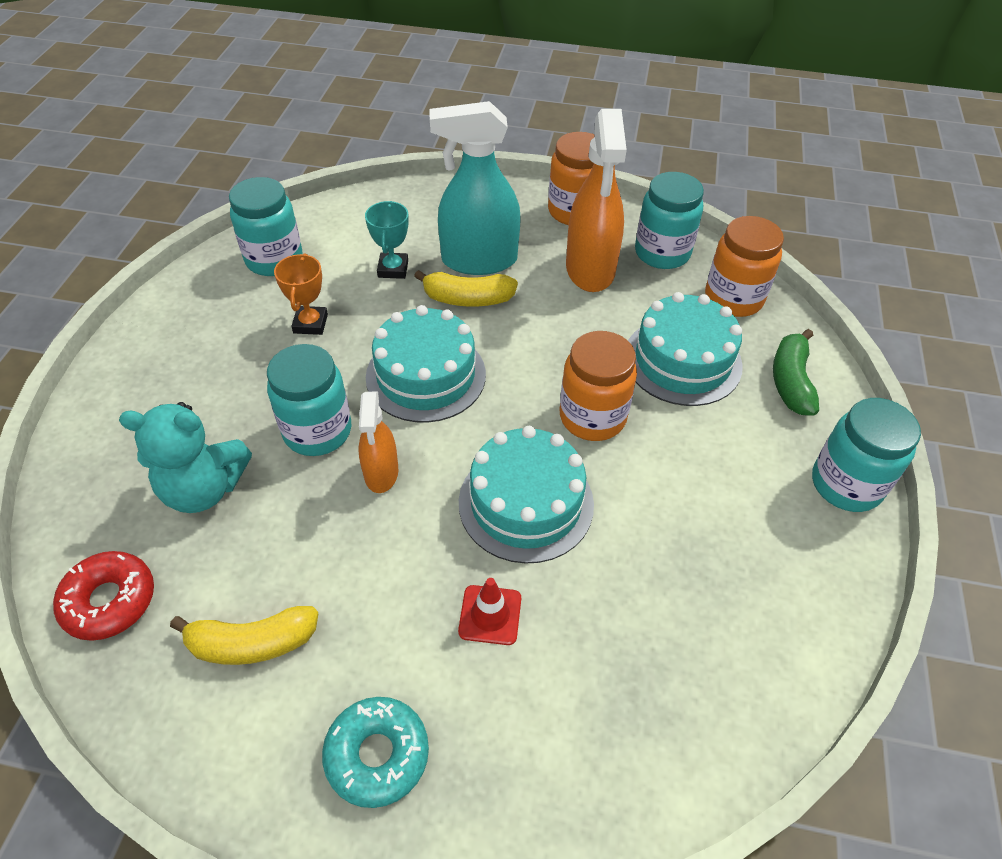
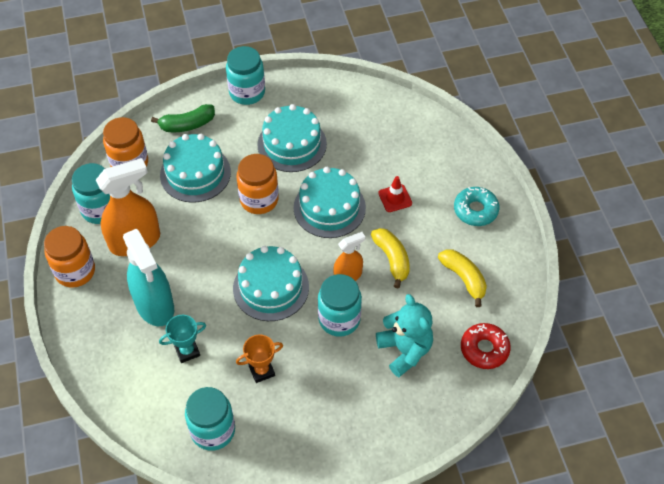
camera: 115 degrees left, 5 degrees up
yellow banana [414,270,518,307] -> yellow banana moved to [371,228,410,288]
none -> turquoise cake [257,104,327,172]

